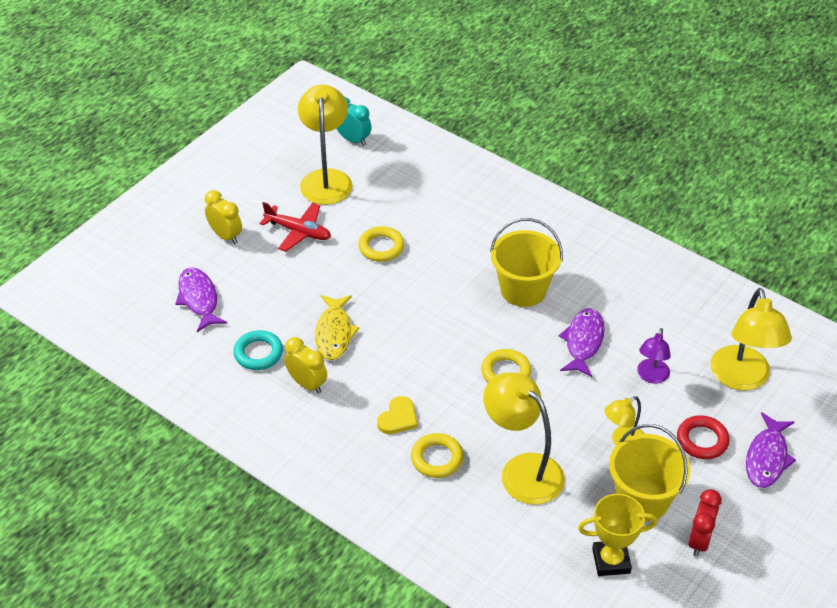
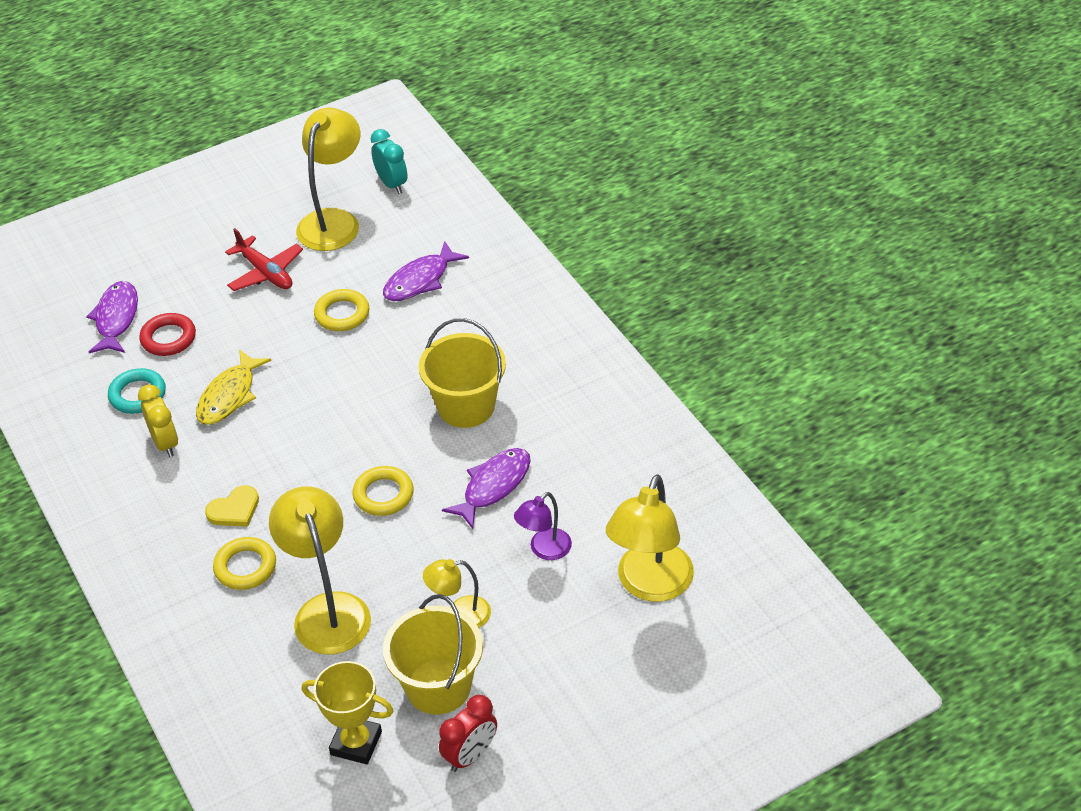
camera: 25 degrees right, 0 degrees up
yellow clock [205,190,242,244] -> none
red ring [677,415,730,459] -> red ring moved to [139,313,196,356]
purple fish [746,412,796,488] -> purple fish moved to [383,241,469,301]

